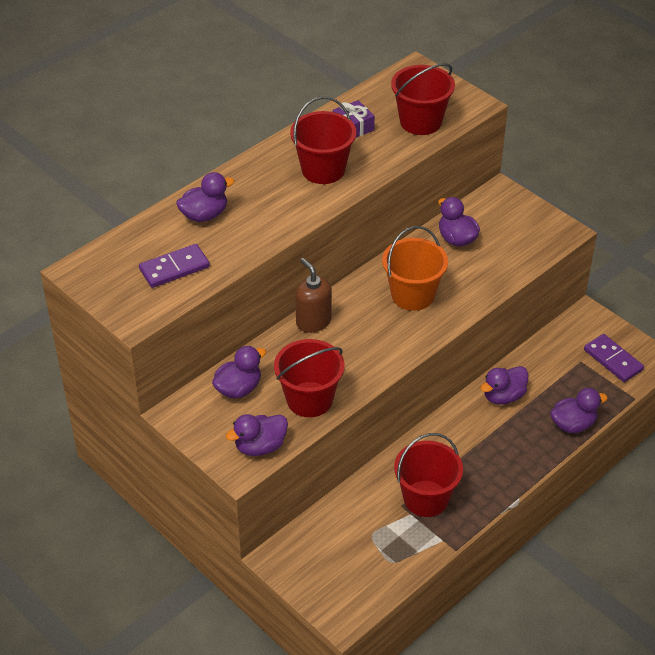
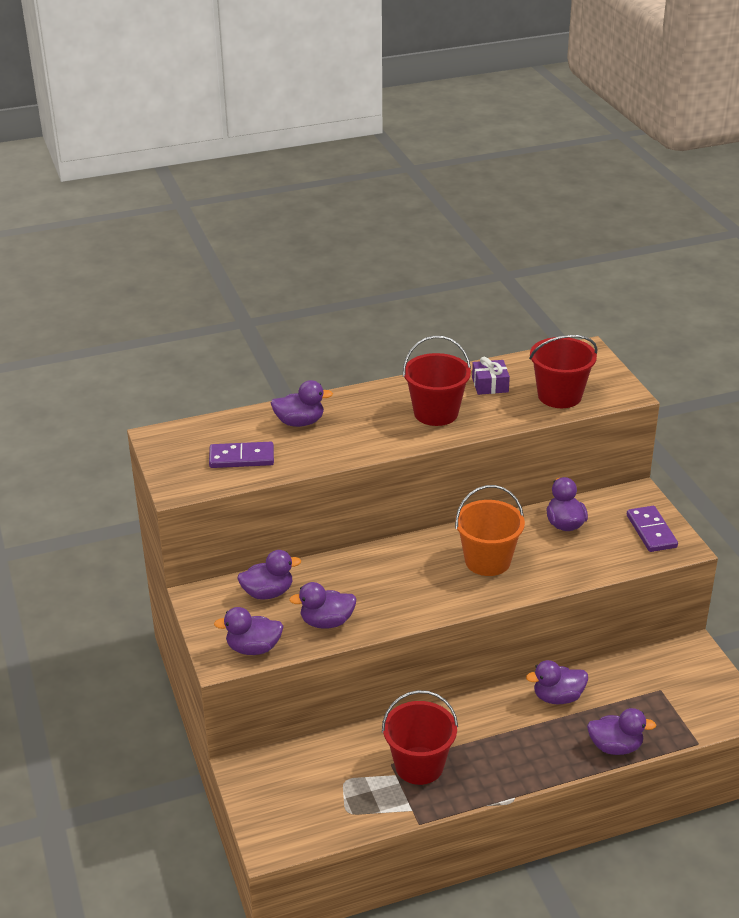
camera: 25 degrees right, 10 degrees down
red bucket [274,339,345,417] -> purple duck [289,582,357,629]
brown soap dispenser [295,258,332,333] -> none
purple domino [584,334,644,382] -> purple domino moved to [627,506,678,552]

